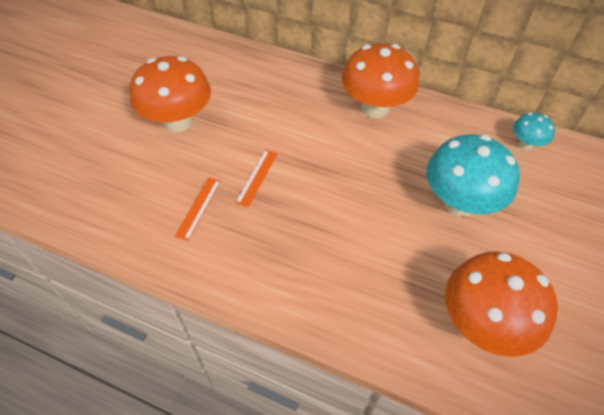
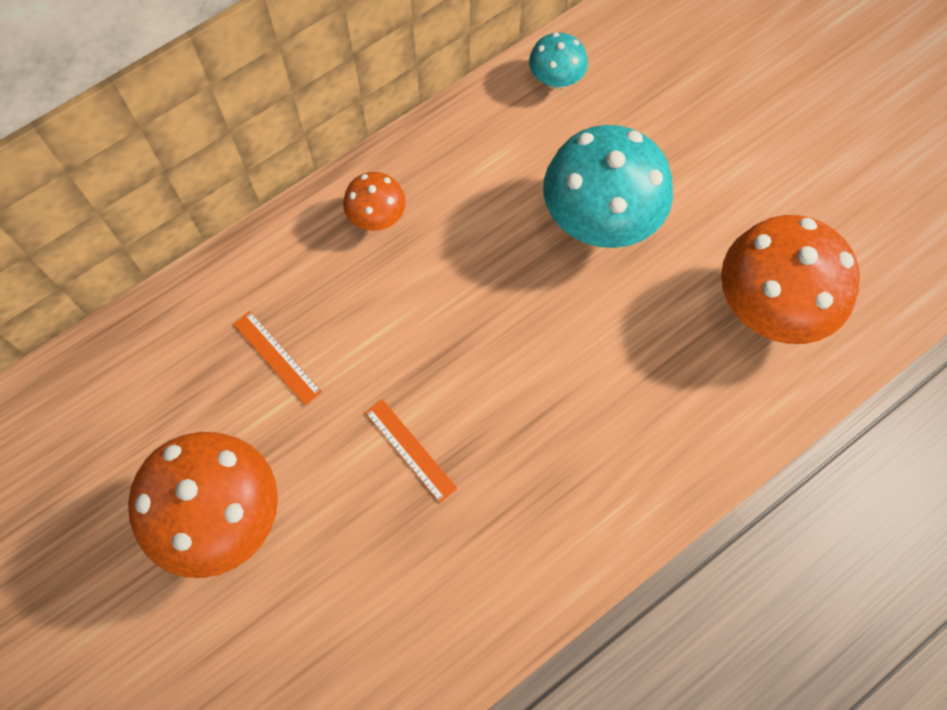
camera: 60 degrees left, 15 degrees up
orange ruler [175,177,221,241] -> orange ruler moved to [233,311,322,406]
orange mushroom [342,43,419,118] -> orange mushroom [343,172,406,231], size x0.50

